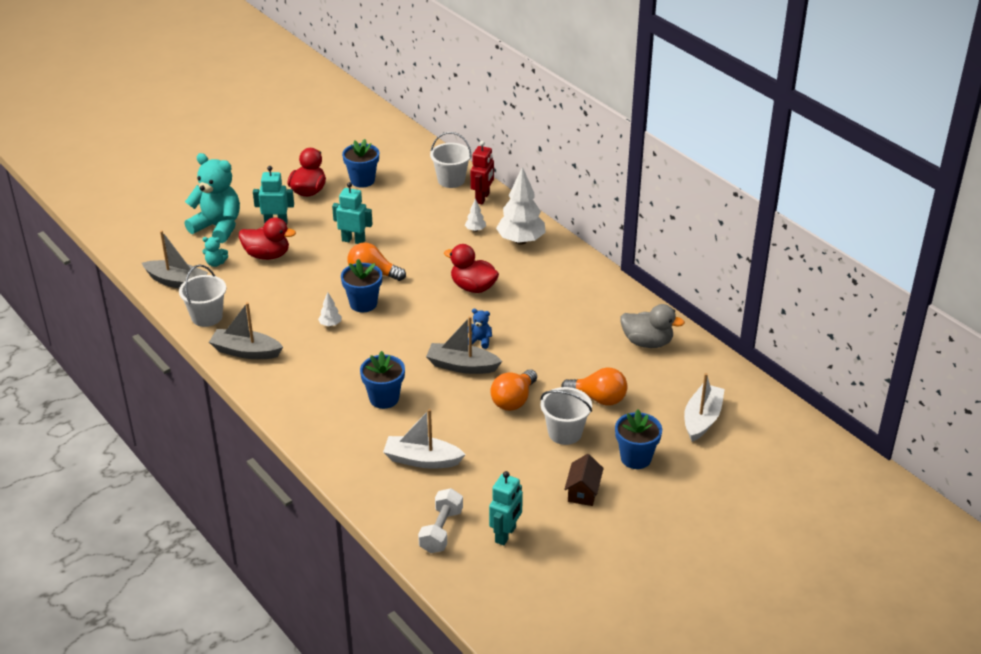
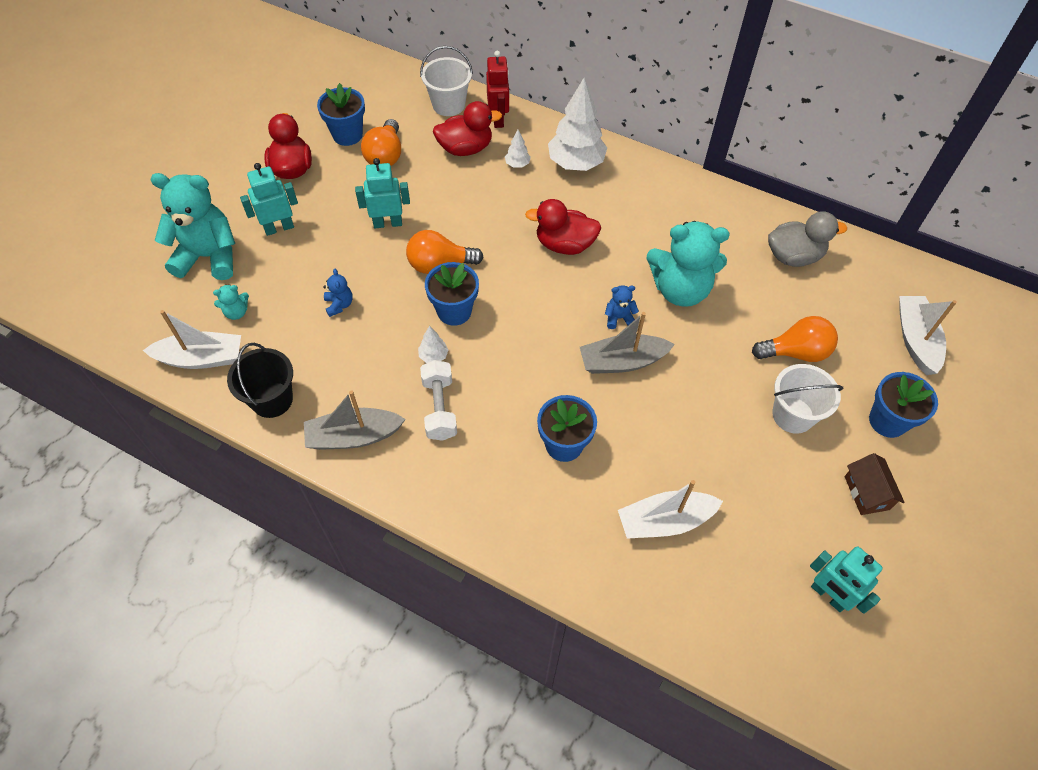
camera: 25 degrees left, 20 degrees up
grey boat [142,231,208,288] -> white boat [143,310,241,369]
white bucket [179,265,226,327] -> black bucket [227,343,293,418]
red duck [239,217,296,260] -> red duck moved to [433,101,502,156]
white dumbbell [418,488,463,553] -> white dumbbell moved to [420,360,457,441]
turquoise robot [489,471,523,546] -> turquoise robot turned 135 degrees clockwise [810,546,883,614]
orange light bulb [490,369,537,411] -> orange light bulb moved to [361,119,401,166]
none -> blue teddy bear [323,269,353,317]
none -> turquoise teddy bear [646,221,730,307]

